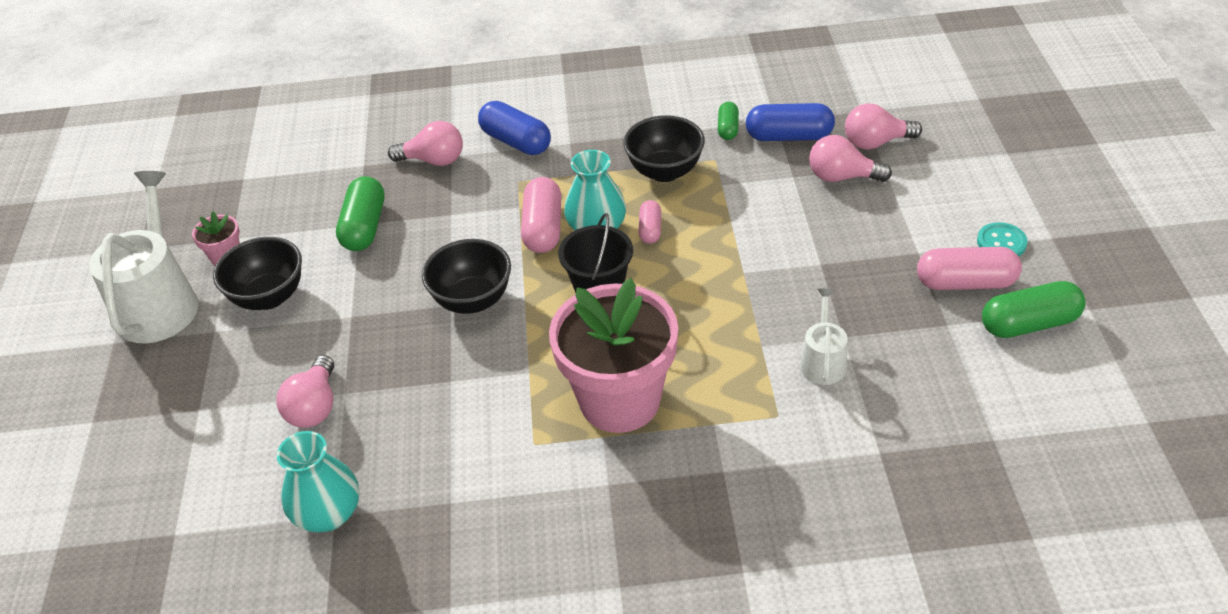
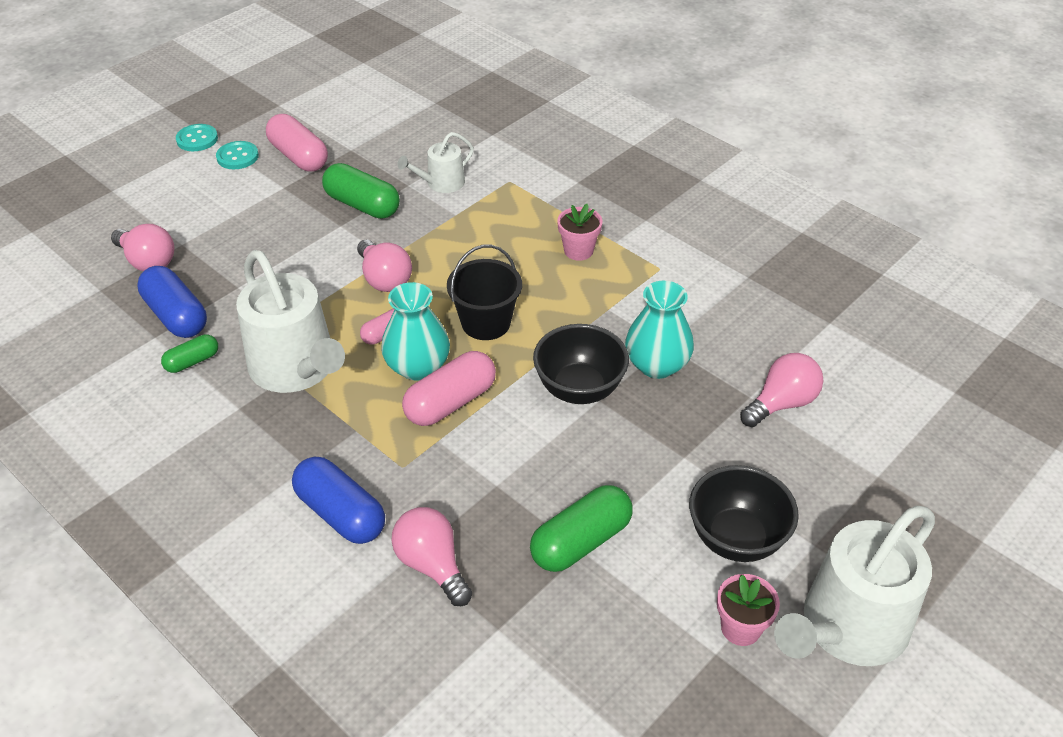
camera: 135 degrees left, 0 degrees up
turquoise vase [277,431,359,532] -> turquoise vase moved to [625,281,694,379]
blue capsule [478,101,551,155] -> blue capsule turned 45 degrees counterclockwise [292,457,385,544]
pink flower pot [549,278,678,433] -> pink flower pot [557,204,603,261], size x0.42
black bowl [624,115,705,182] -> white watering can [236,250,345,393]
pink light bulb [809,135,892,182] -> pink light bulb moved to [357,239,412,292]
green capsule [982,281,1085,338] -> green capsule moved to [322,163,400,219]
none -> turquoise button [176,124,218,151]

